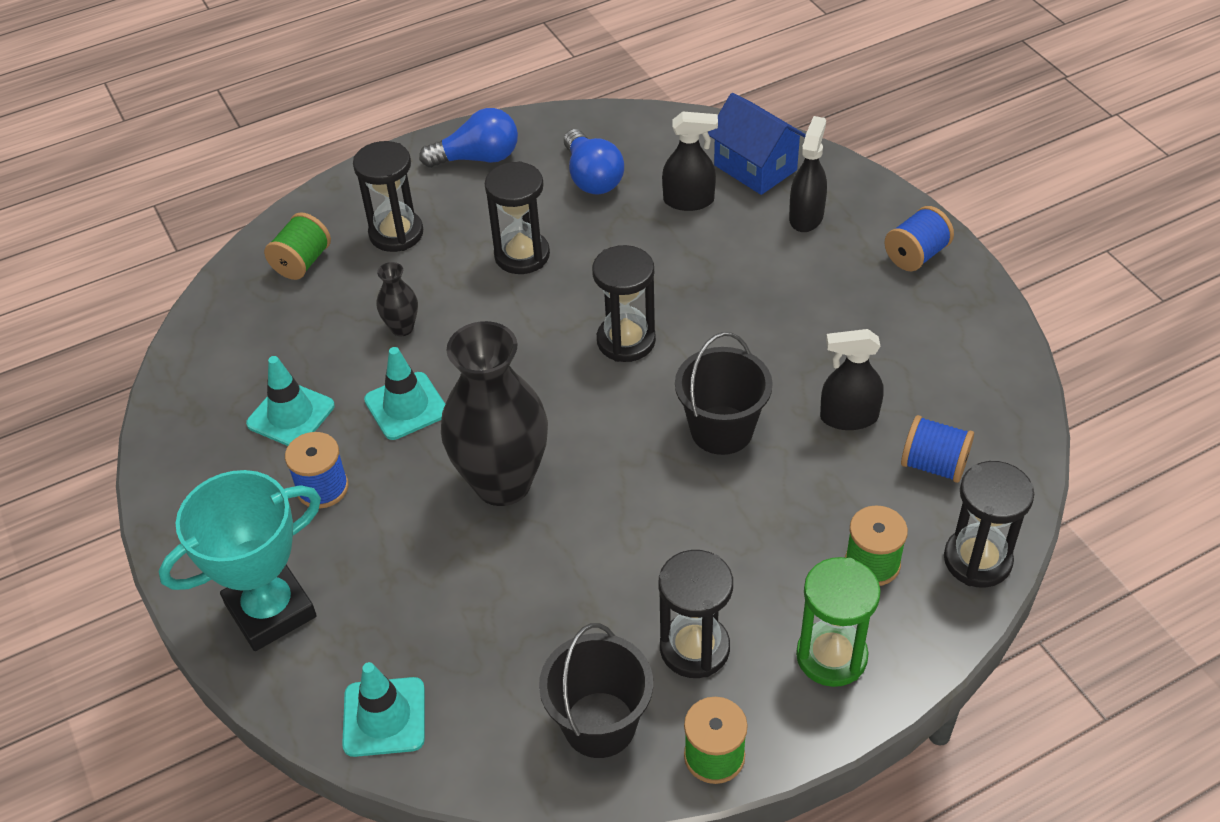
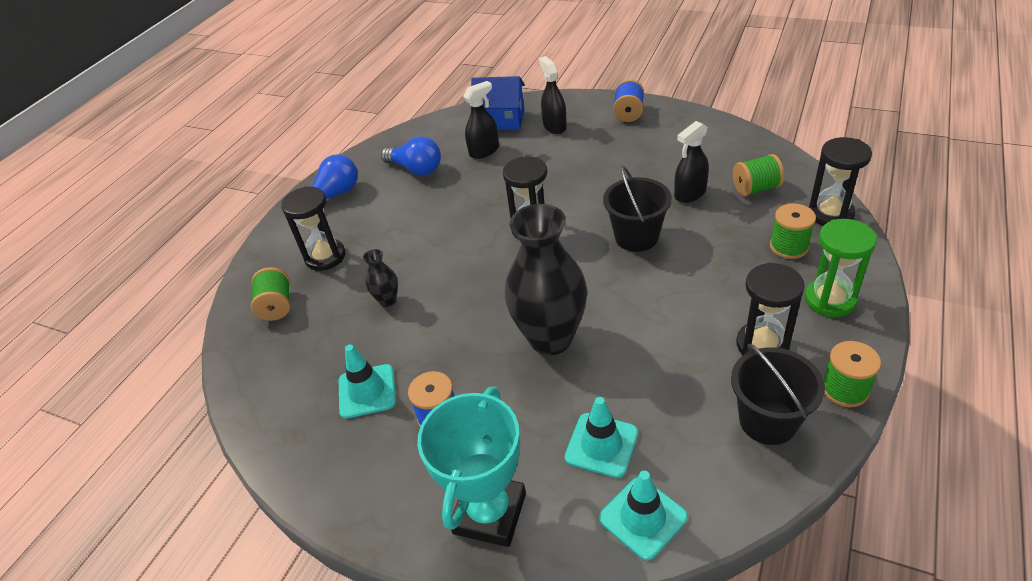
camera: 35 degrees left, 5 degrees down
turquoise traffic cone [364,347,445,440] -> turquoise traffic cone moved to [565,397,638,478]
black hourglass [485,161,550,274] -> none
blue spool [901,415,974,483] -> green spool [733,154,784,196]

